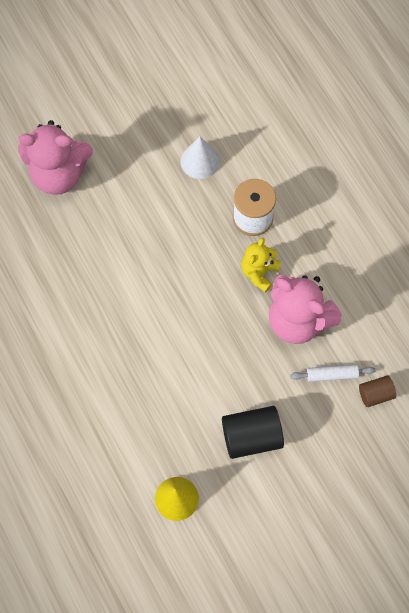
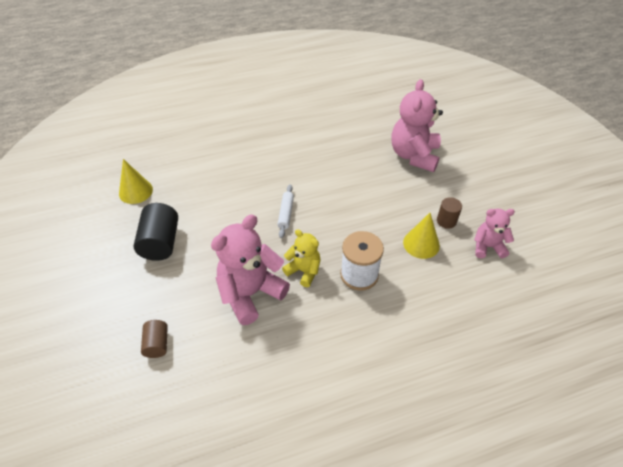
camera: 100 degrees right, 20 degrees down
white cone [180,137,220,179] -> yellow cone [403,213,440,259]
white rolling pin [290,364,375,382] -> white rolling pin moved to [277,184,294,238]
none -> brown cylinder [437,197,462,229]
none -> pink teddy bear [474,209,515,258]

